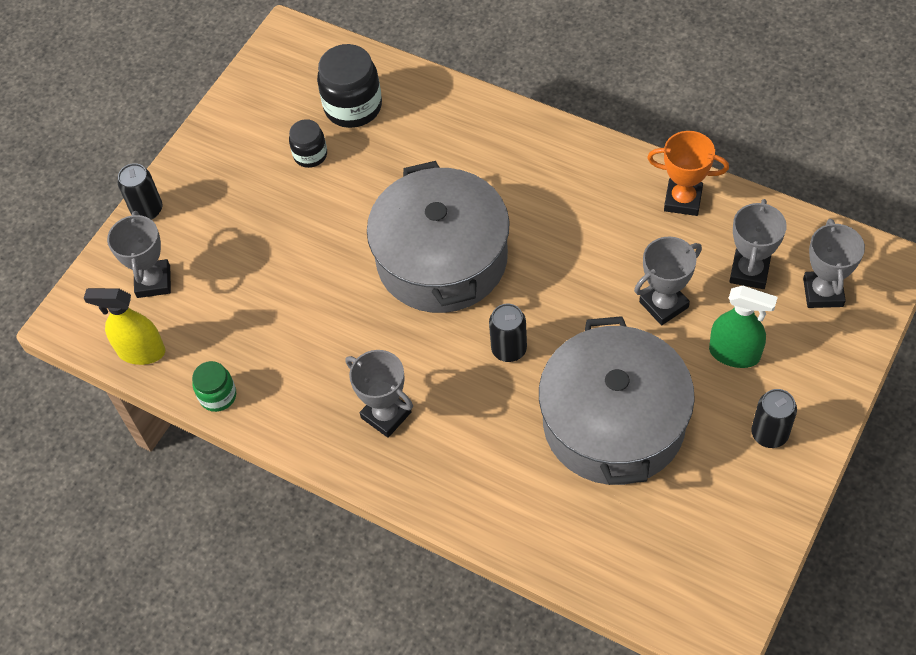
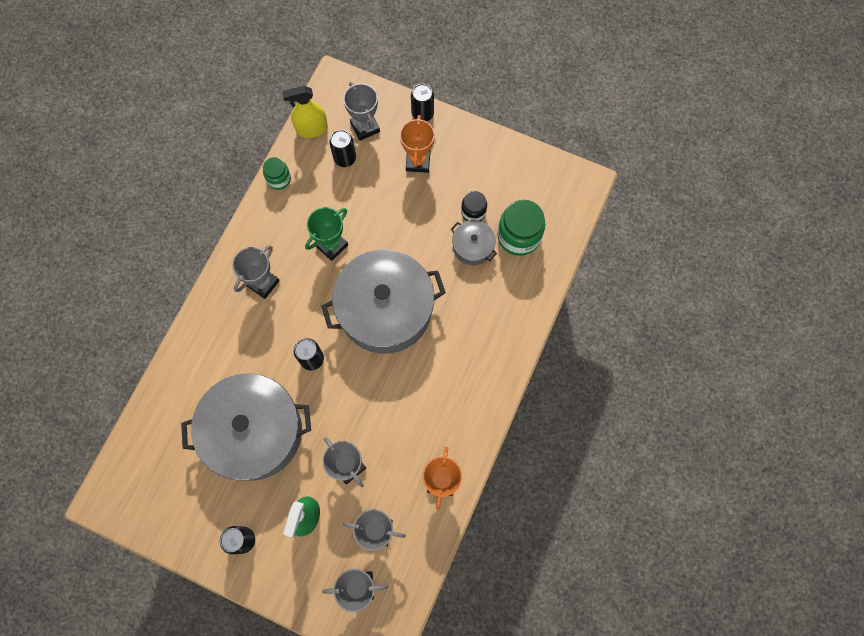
camera: 80 degrees right, 15 degrees up
yellow spray bottle [84,288,165,365] -> yellow spray bottle turned 105 degrees counterclockwise [282,86,328,138]
grey trophy [107,211,171,298] -> grey trophy turned 75 degrees clockwise [343,82,380,141]
black jar [317,44,382,128] -> green jar [498,200,545,256]
none -> green trophy [305,207,348,261]
none -> black can [329,130,356,167]
none -> orange trophy [400,115,435,173]
none -> grey pot [451,220,497,265]

